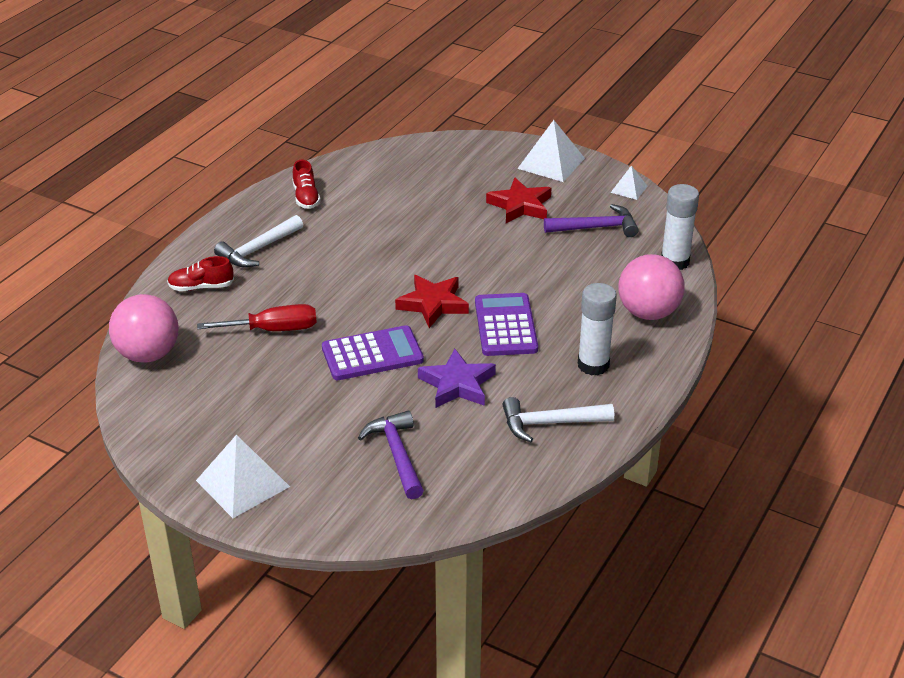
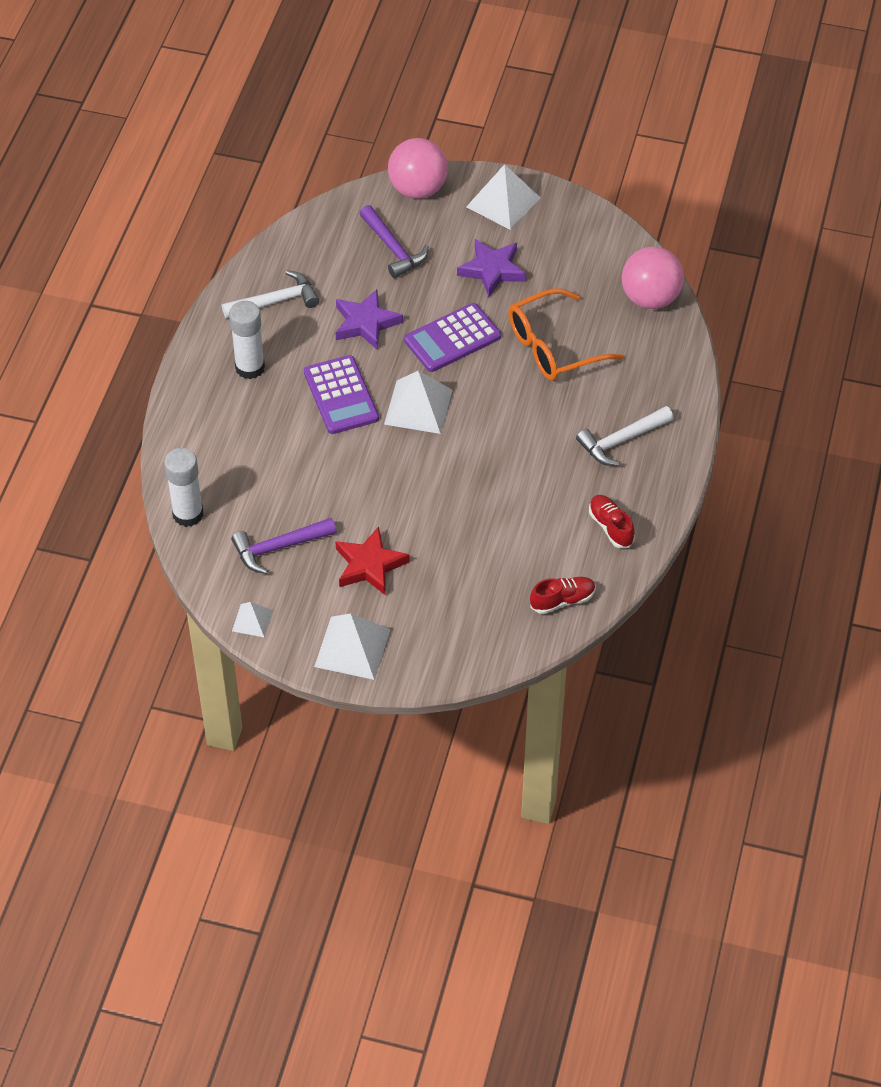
camera: 165 degrees right, 15 degrees up
red shoe [167,256,234,291] -> red shoe moved to [530,577,596,614]
red screwdriver [197,304,317,331] -> orange glasses [508,288,624,381]
white hammer [214,215,303,268] -> white hammer turned 150 degrees counterclockwise [576,406,674,466]
red star [395,275,469,328] -> white pyramid [384,371,453,434]
pink ball [618,254,685,320] -> pink ball moved to [388,138,448,199]
none -> purple star [457,239,526,297]

